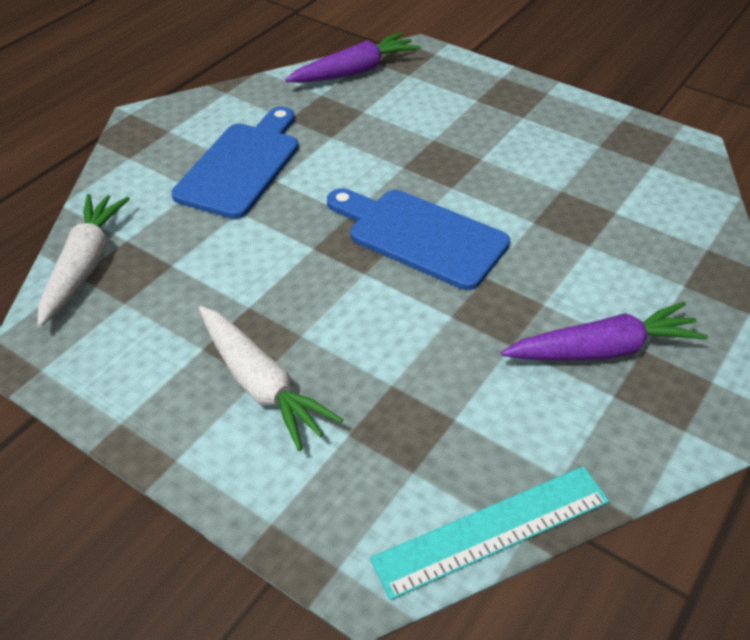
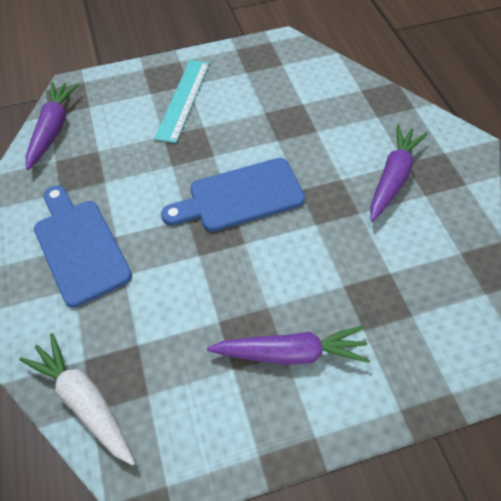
camera: 50 degrees left, 10 degrees up
white carrot [199,306,343,451] -> purple carrot [207,326,370,365]
turquoise ruler [370,466,609,600] -> turquoise ruler moved to [154,60,210,143]

